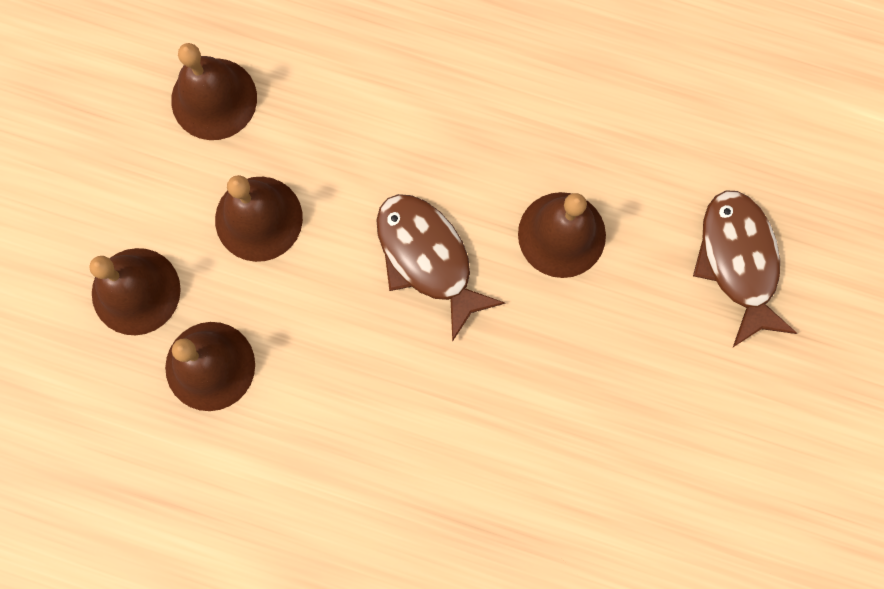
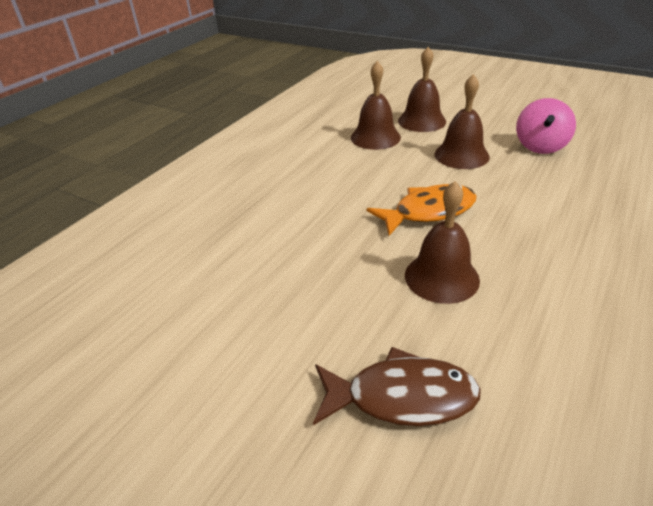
camera: 105 degrees right, 40 degrees down
brown bell [171,43,257,140] -> pink spinning top [516,98,576,154]
brown fish [376,194,505,342] -> orange fish [367,184,477,236]

